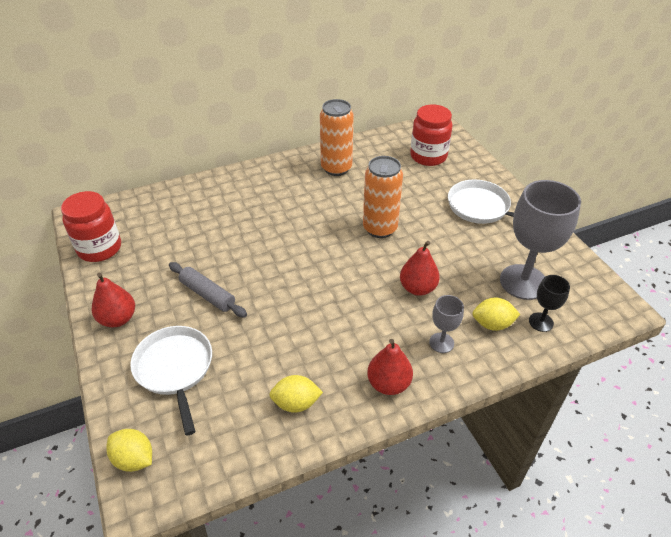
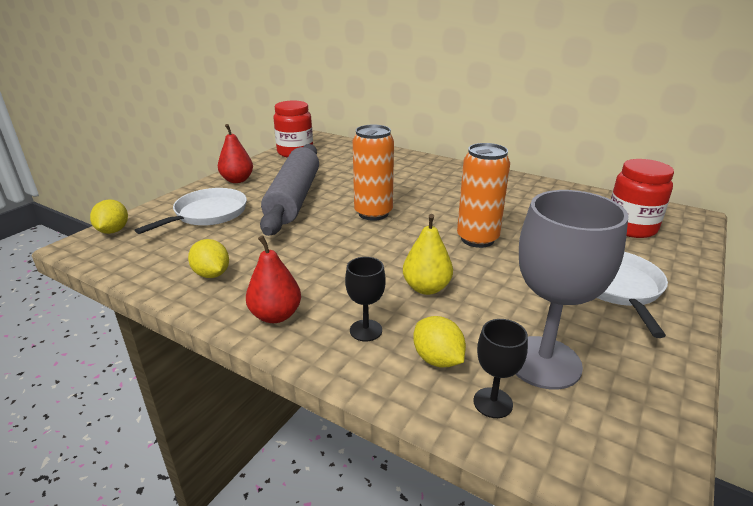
camera: 55 degrees right, 15 degrees down
grey rolling pin [169,262,247,318] -> grey rolling pin [260,144,319,236], size x1.98
orange can [320,99,354,176] -> orange can moved to [353,125,394,221]
red pear [400,241,440,296] -> yellow pear [403,214,453,295]
grey goblet [429,295,464,353] -> black goblet [345,257,386,341]

